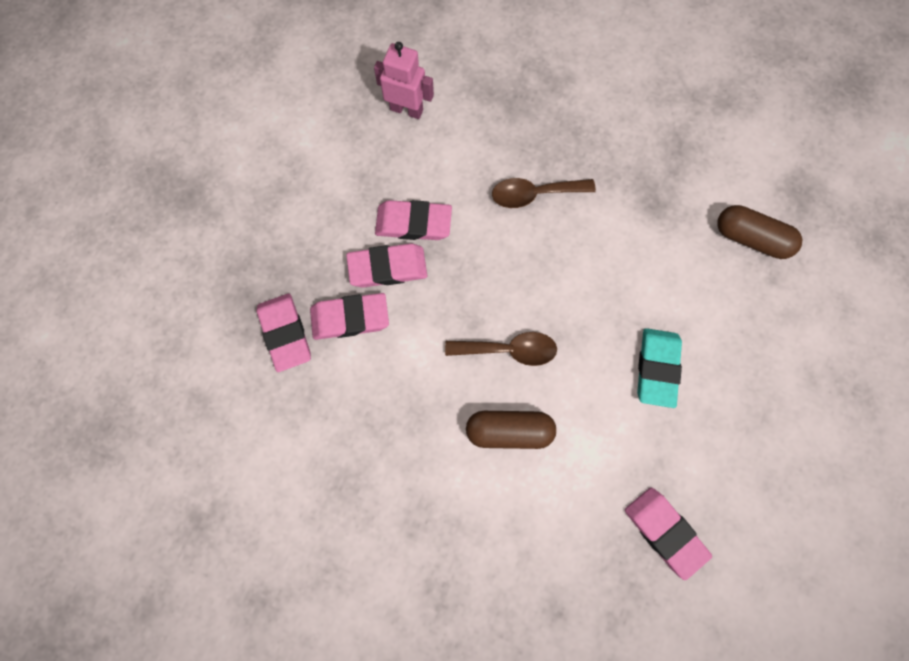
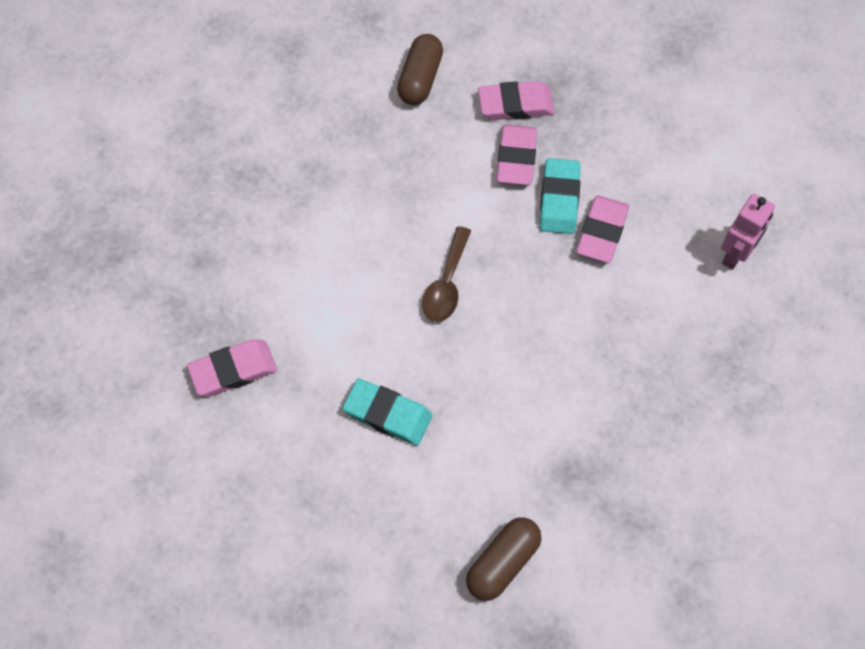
camera: 105 degrees right, 10 degrees down
pink eraser [346,244,427,288] -> turquoise eraser [540,158,581,234]
brown capsule [466,411,556,449] -> brown capsule moved to [397,34,443,105]
brown spoon [492,178,596,208] -> none

